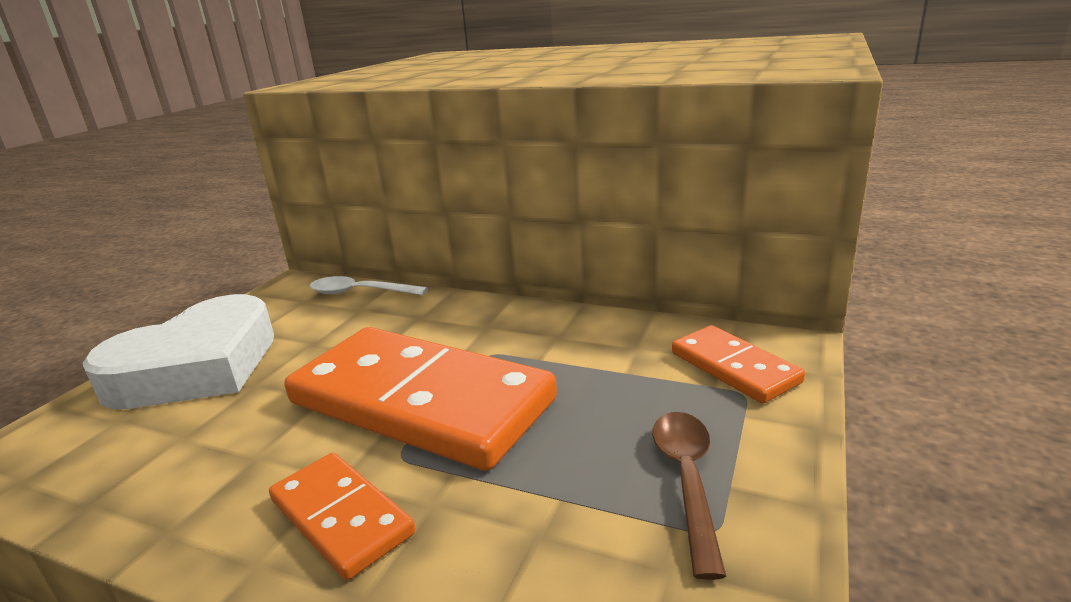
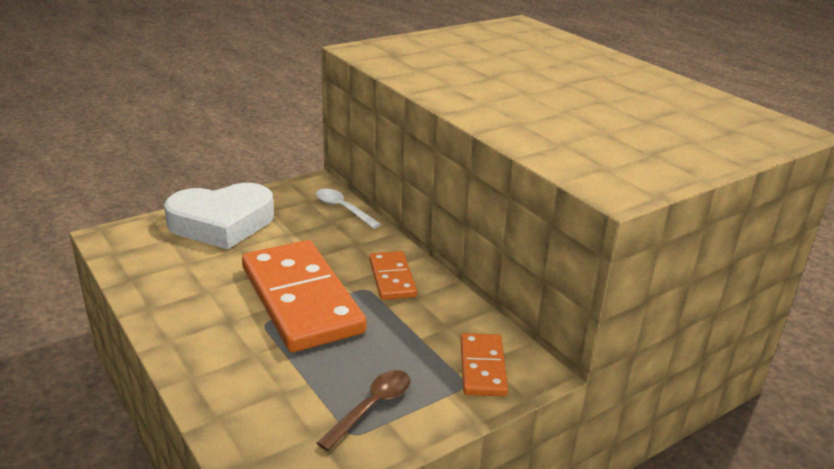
camera: 30 degrees right, 5 degrees up
orange domino [269,453,415,580] -> orange domino moved to [369,251,417,300]

